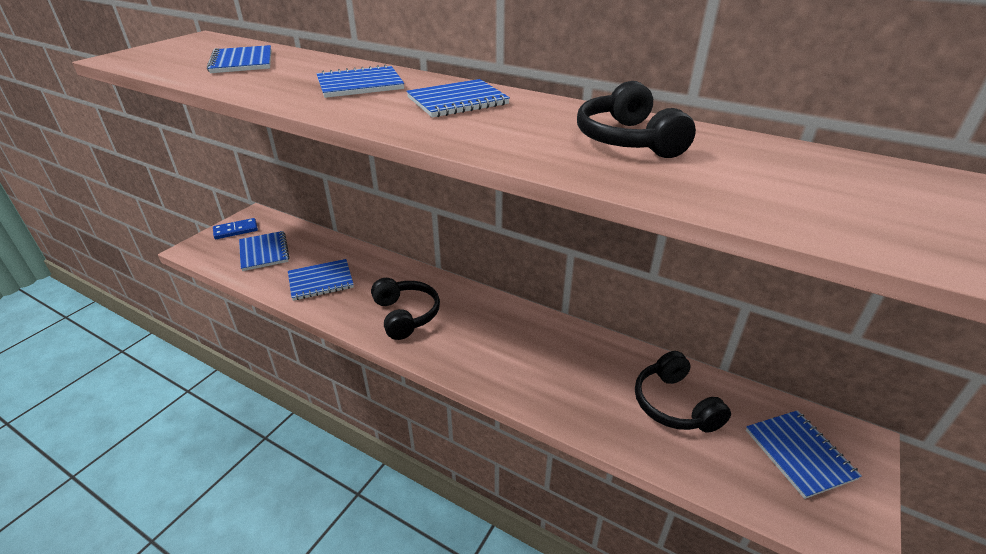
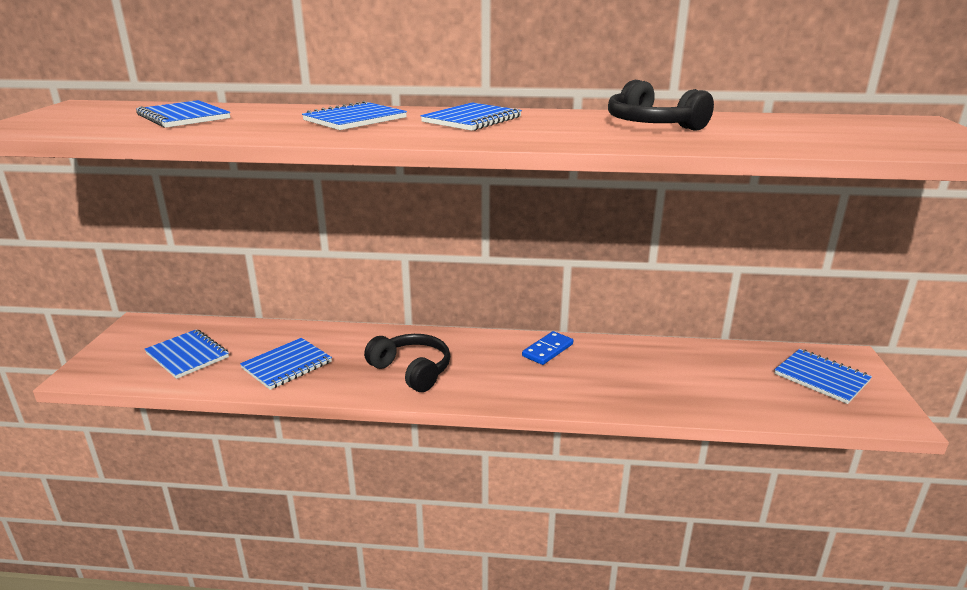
camera: 25 degrees left, 10 degrees down
blue domino [213,218,258,239] -> blue domino moved to [522,331,573,365]
black headphones [635,351,731,433] -> none

